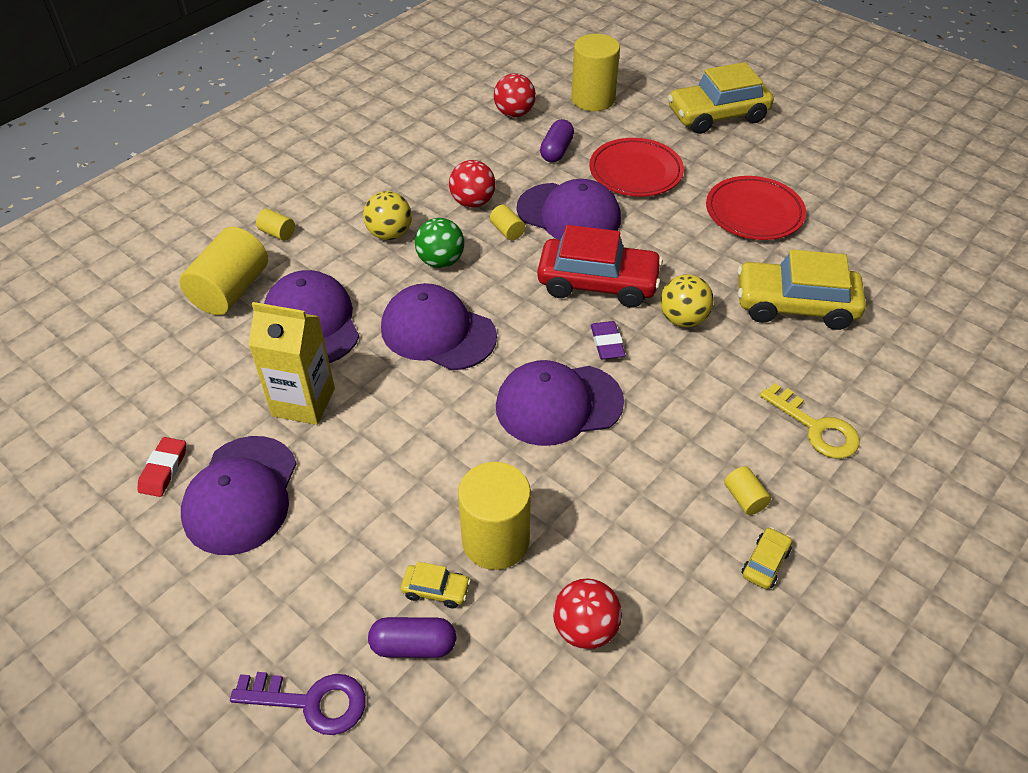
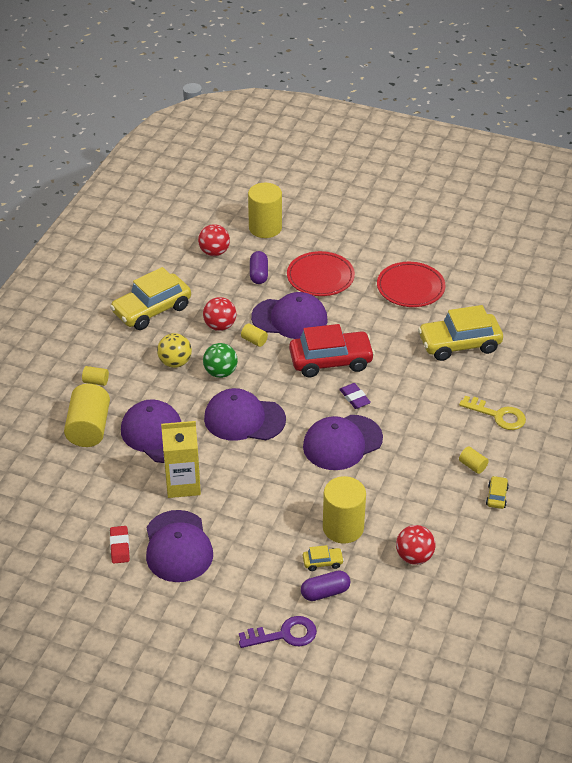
camera: 20 degrees left, 5 degrees down
yellow ball [660,274,714,327] -> none
yellow car [668,62,774,134] -> yellow car moved to [110,267,191,330]

